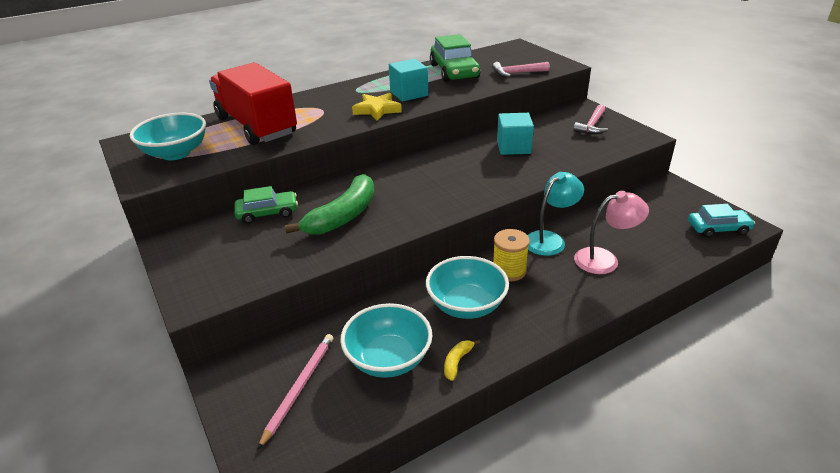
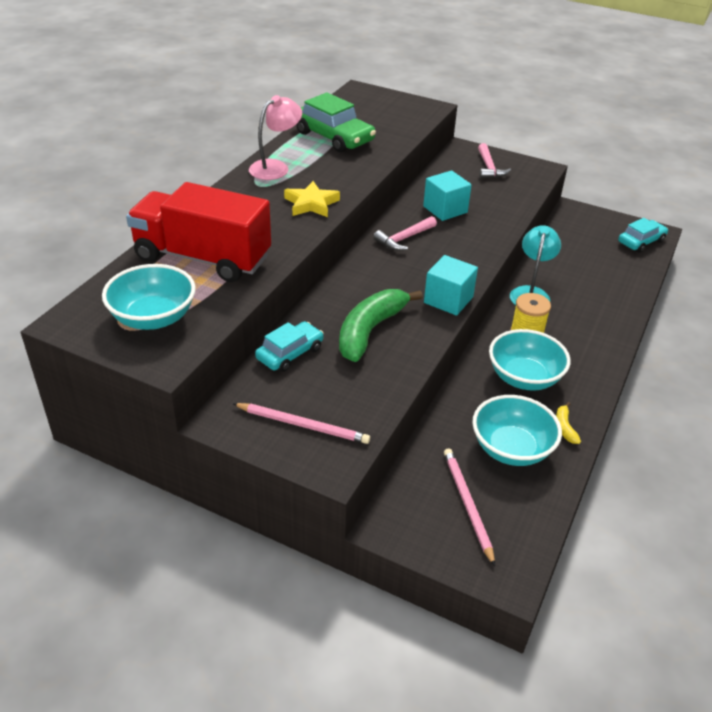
camera: 35 degrees left, 5 degrees up
green car [234,186,298,224] -> turquoise car [255,321,324,372]
green banana [285,174,374,234] -> green banana turned 150 degrees counterclockwise [339,289,423,362]
turquoise cube [389,59,428,102] -> turquoise cube moved to [424,255,478,316]
pink hammer [492,62,550,77] -> pink hammer moved to [374,216,437,251]
pink lamp [574,191,649,274] -> pink lamp moved to [249,95,302,180]
none -> pink pencil [233,403,370,444]

